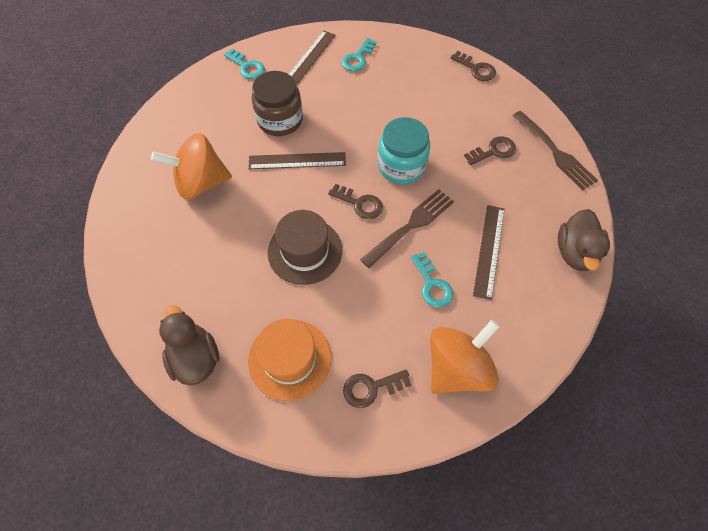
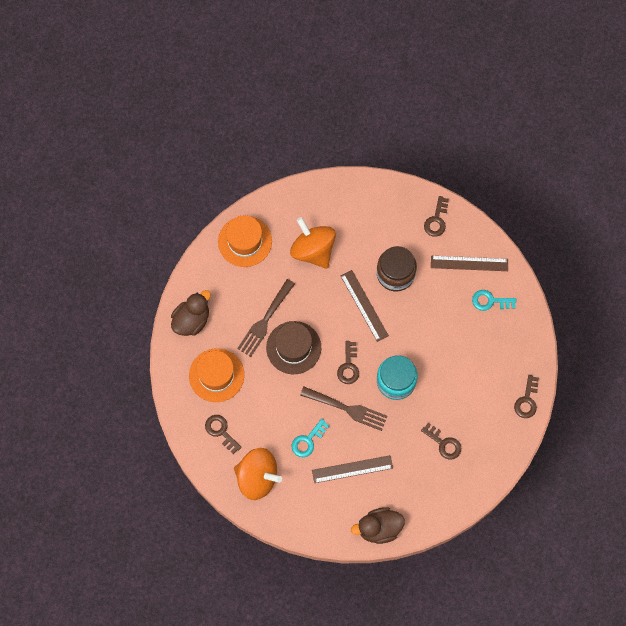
camera: 65 degrees right, 10 degrees up
turquoise key [224,48,265,79] -> brown key [424,196,449,237]
brown fork [513,111,598,190] -> brown fork moved to [237,279,295,357]
none -> orange hat [218,216,272,267]

